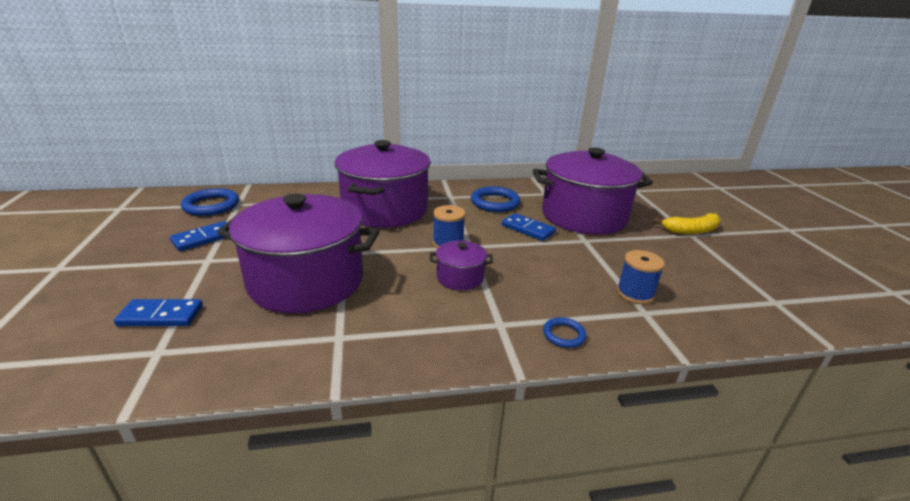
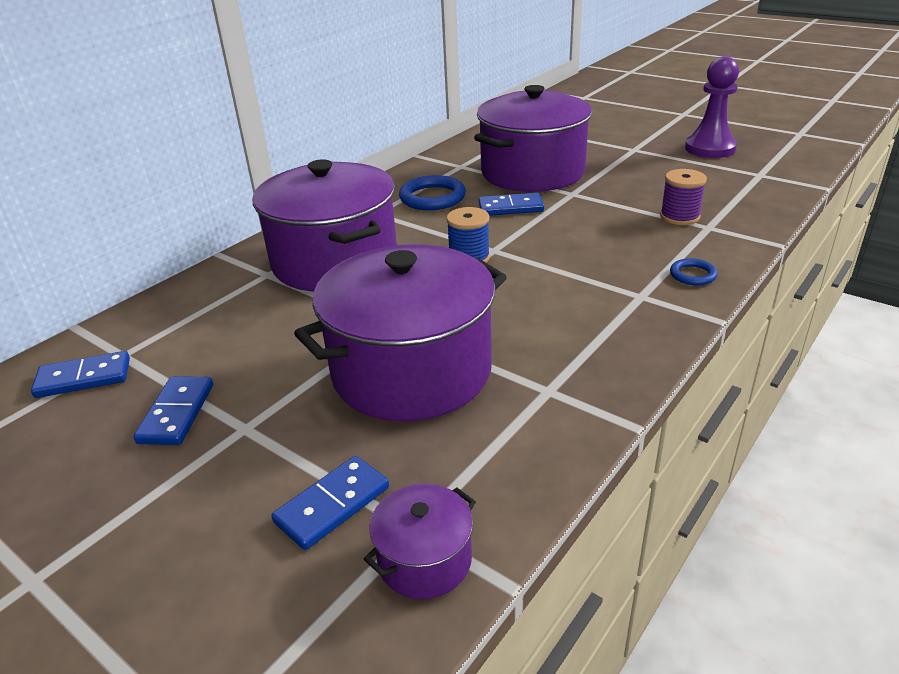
camera: 40 degrees left, 5 degrees up
blue ring [181,188,239,216] -> blue domino [31,351,130,398]
purple pot [430,241,493,290] -> purple pot moved to [364,484,476,599]
blue spool [617,250,665,304] -> purple spool [660,169,707,225]
yellow banana [653,213,721,234] -> none
none -> purple pawn [685,56,739,158]

